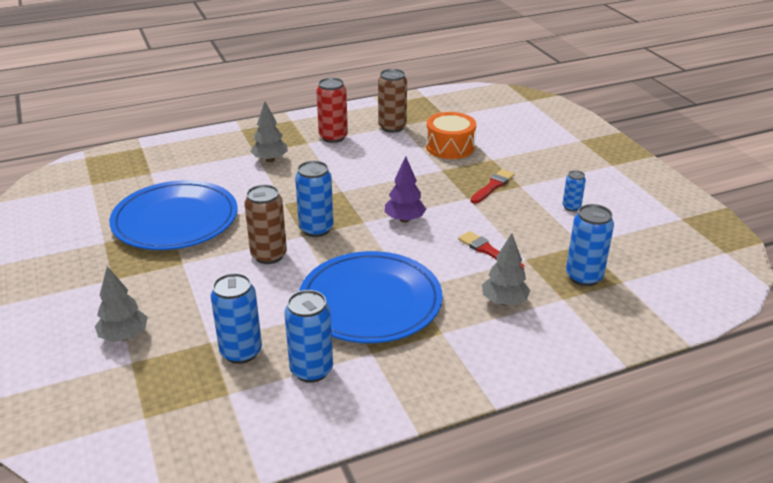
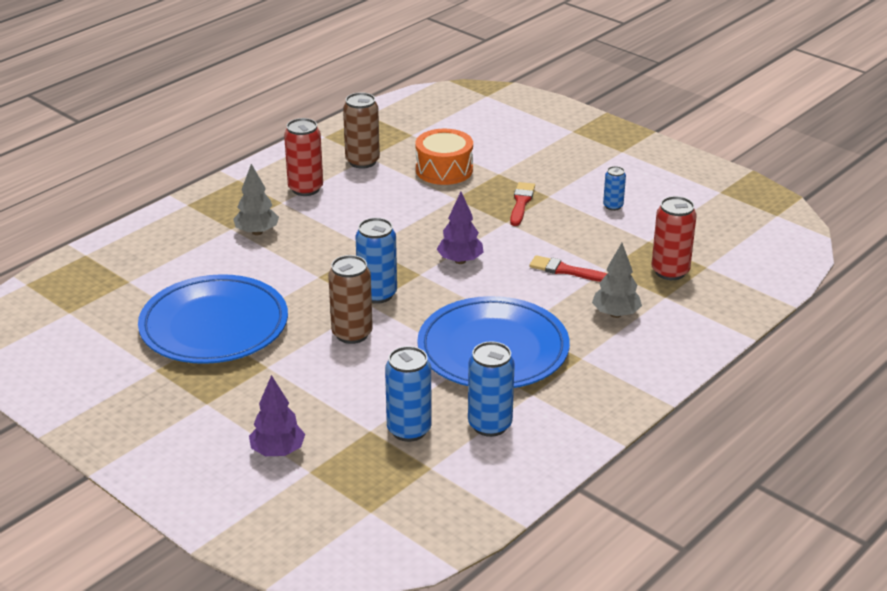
camera: 25 degrees left, 0 degrees up
grey tree [95,266,148,342] -> purple tree [249,375,305,456]
blue can [566,204,614,286] -> red can [651,196,697,280]

